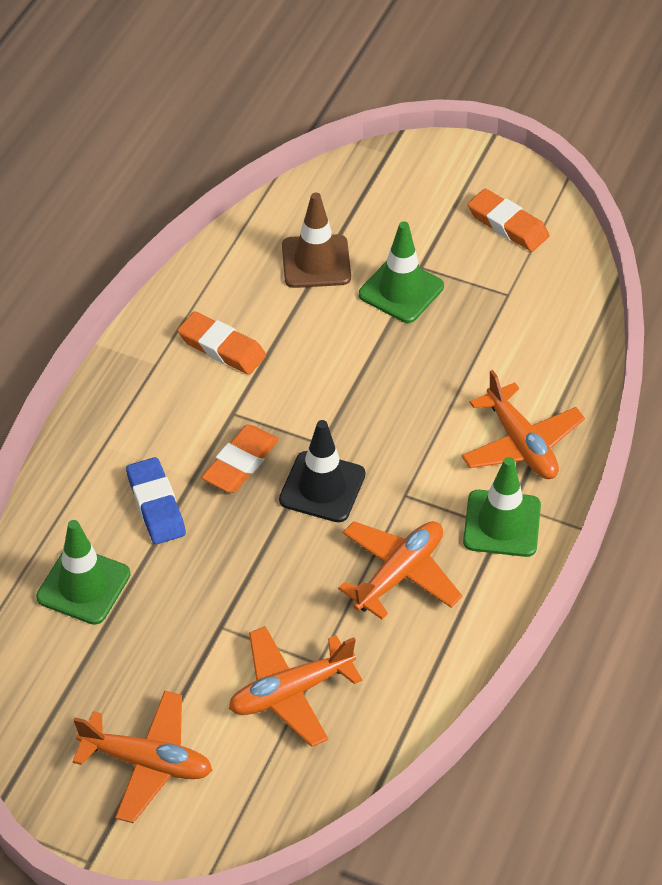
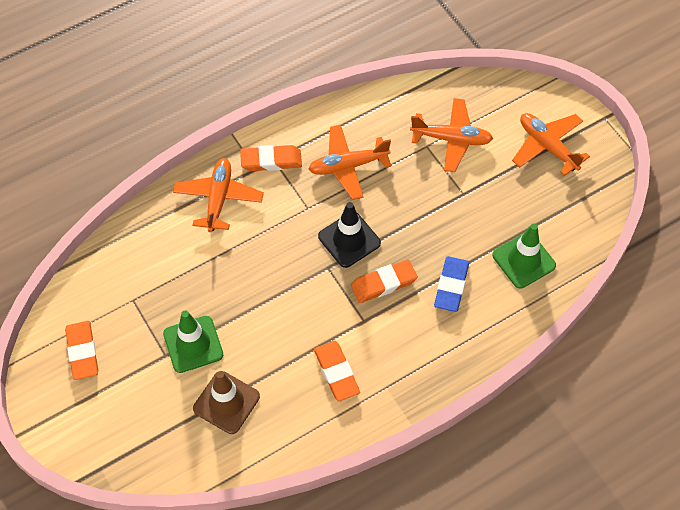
camera: 145 degrees left, 10 degrees up
green traffic cone [463,457,541,557] -> orange eraser [240,145,302,171]

